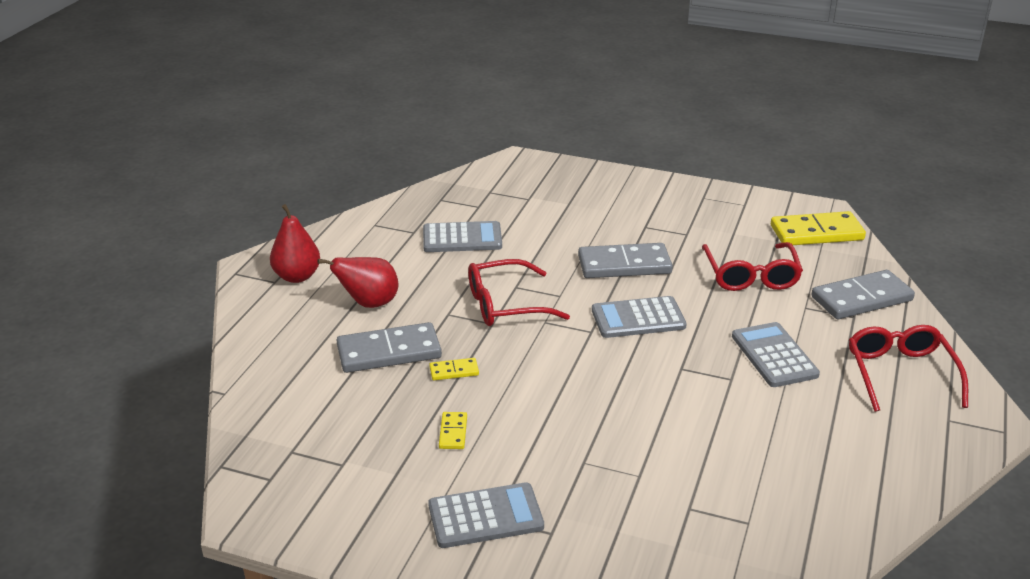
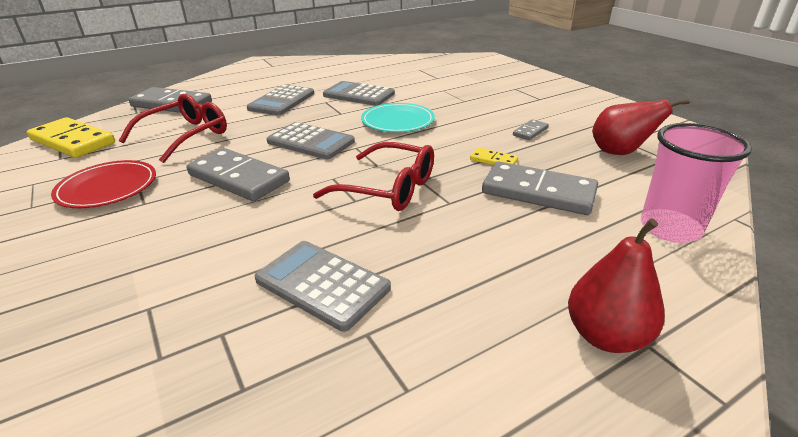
camera: 140 degrees left, 0 degrees up
red pear [318,257,398,308] -> red pear moved to [592,99,689,155]
grey calculator [428,482,544,548] -> grey calculator moved to [323,81,395,106]
yellow domino [439,412,467,449] -> grey domino [513,119,549,140]
red glasses [849,325,968,412] -> none
none -> red plate [51,160,156,208]
none -> turquoise plate [361,103,435,132]
none -> pink cup [641,123,752,243]

